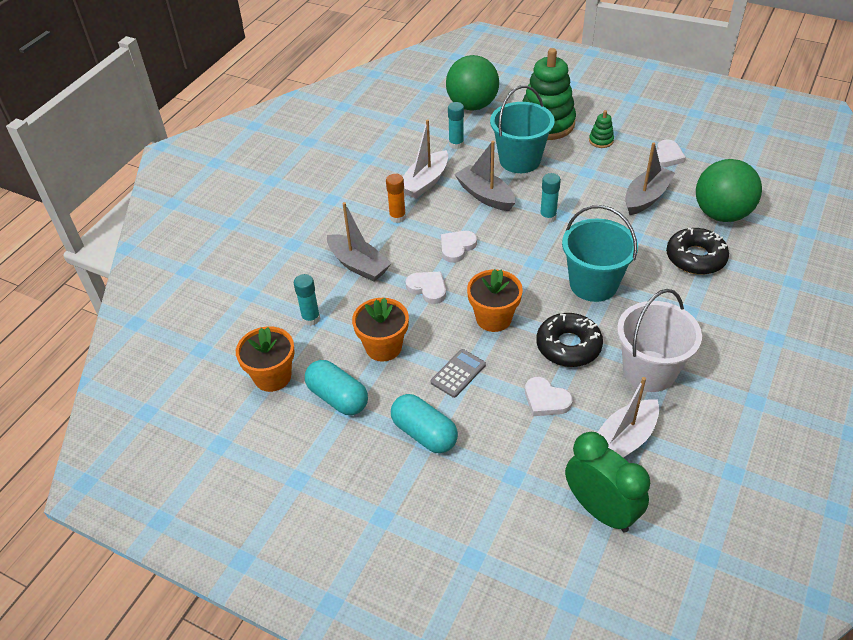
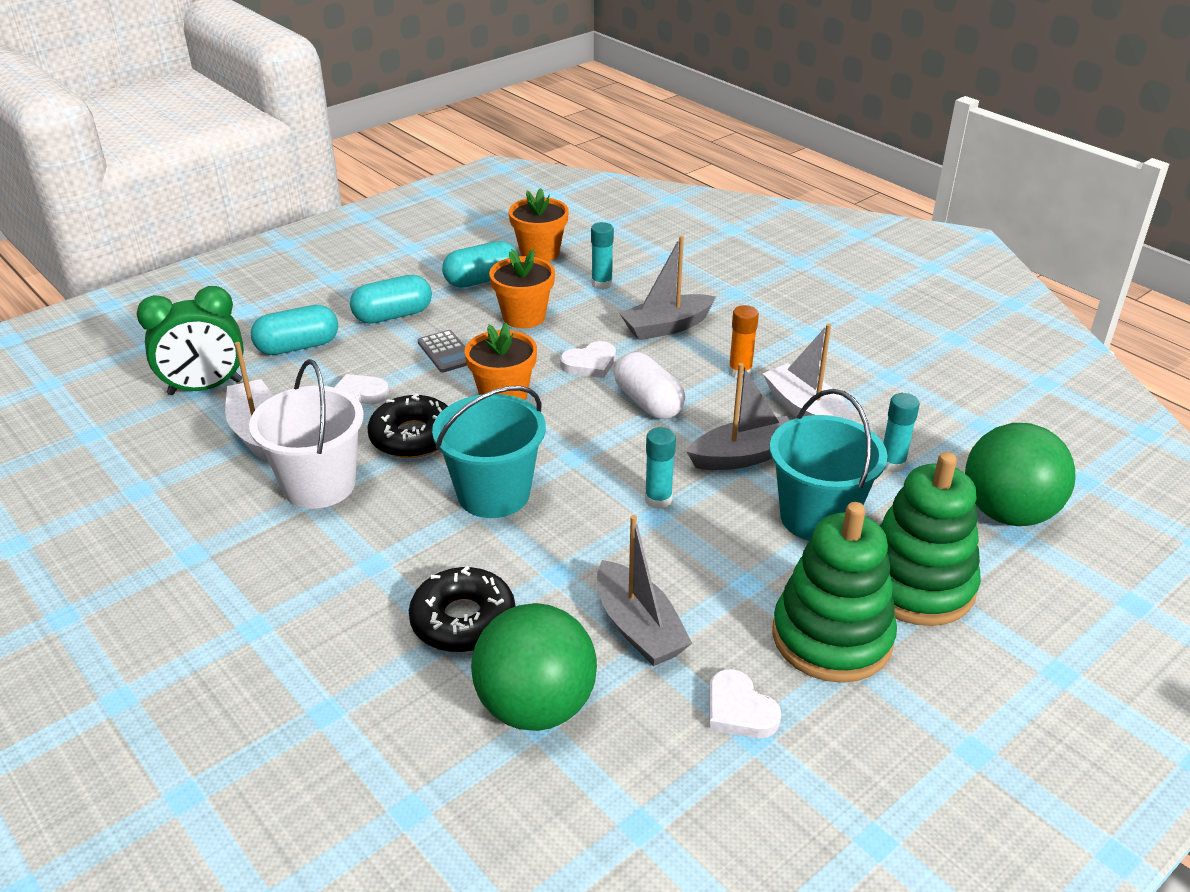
camera: 110 degrees right, 10 degrees down
white heart [441,231,477,263] -> white capsule [614,352,685,419]
green stacking toy [589,110,614,148] -> green stacking toy [772,502,897,683], size x2.38
none -> turquoise capsule [251,305,338,355]

